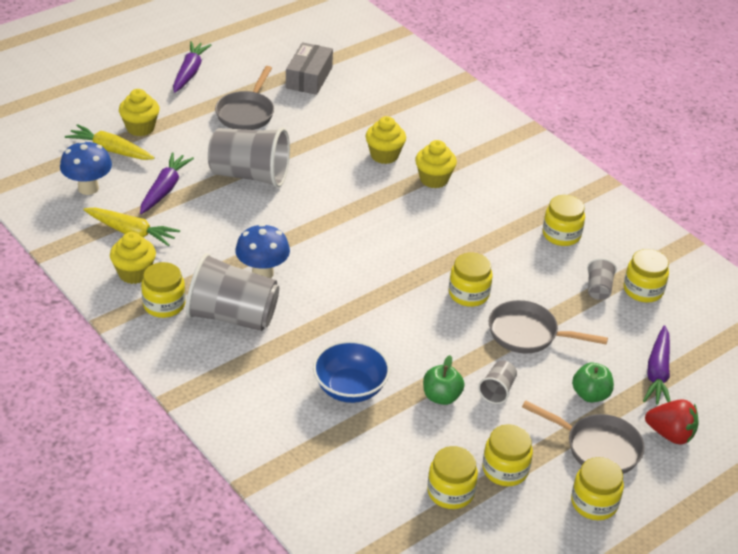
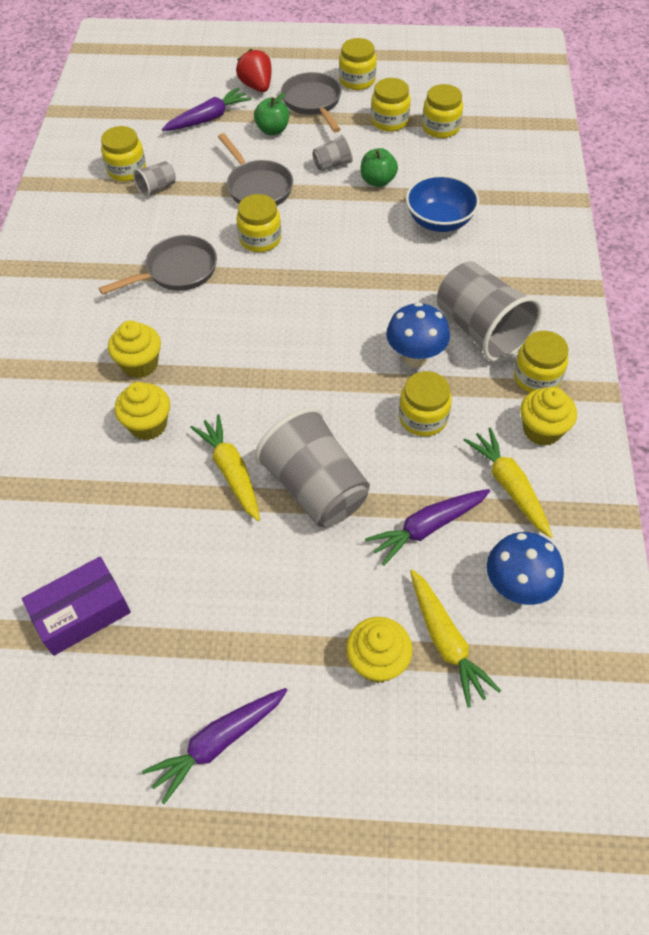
camera: 135 degrees left, 15 degrees up
grey pan [215,66,274,130] -> grey pan moved to [99,235,217,295]
grey box [286,42,333,95] -> purple box [22,556,131,656]
yellow jar [543,195,585,246] -> yellow jar moved to [399,371,452,436]
none -> yellow carrot [190,414,260,521]

